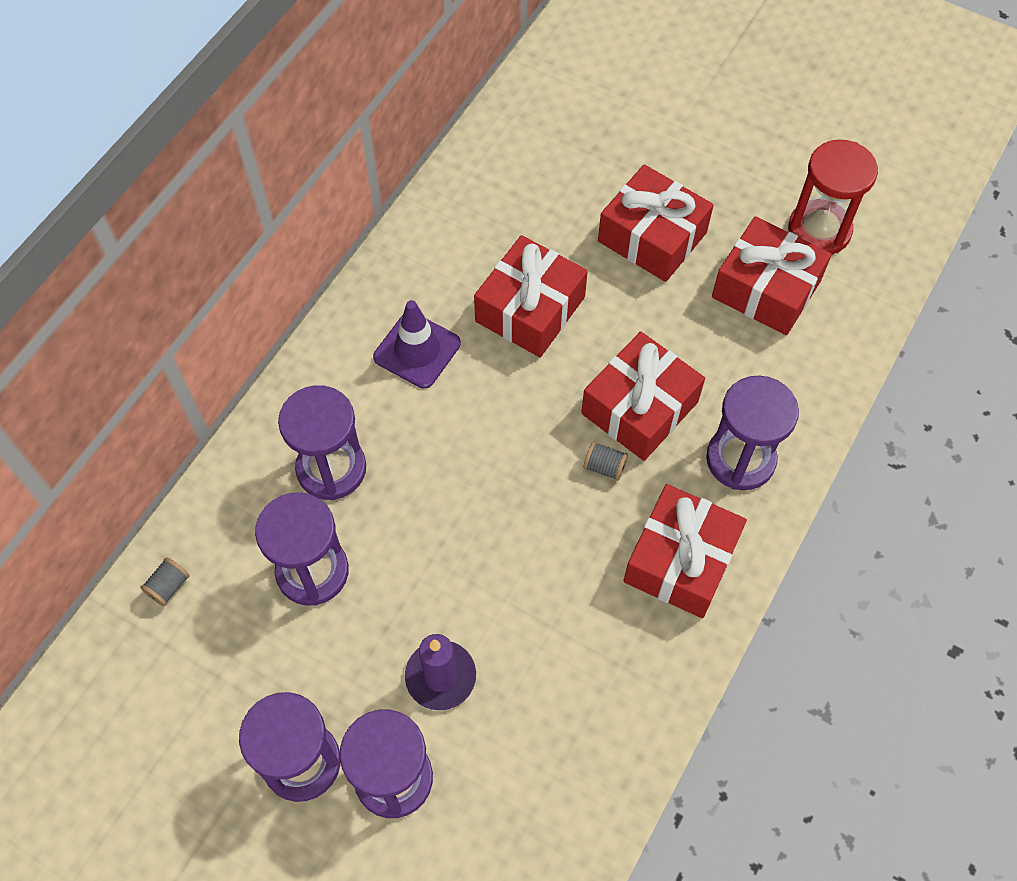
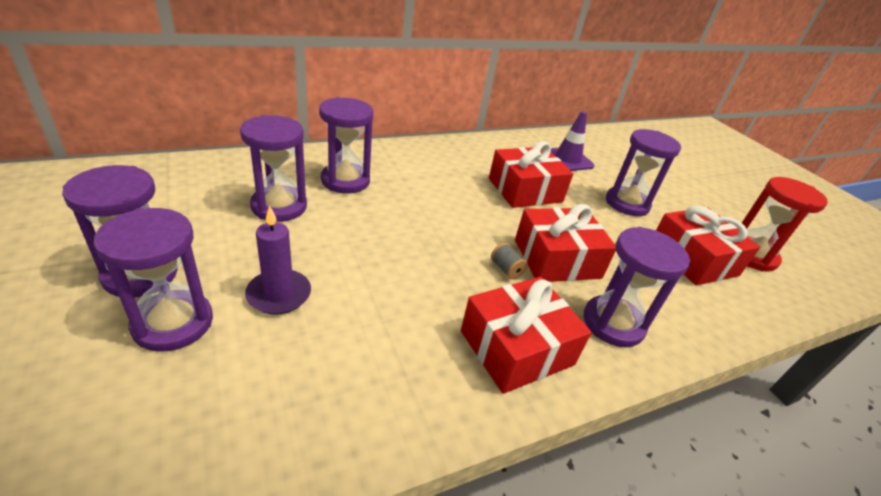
camera: 30 degrees right, 25 degrees down
grey spool [140,557,190,606] -> none
purple traffic cone [373,300,461,389] -> purple traffic cone moved to [551,111,594,171]
red gift [598,164,714,282] -> purple hourglass [606,129,681,216]

